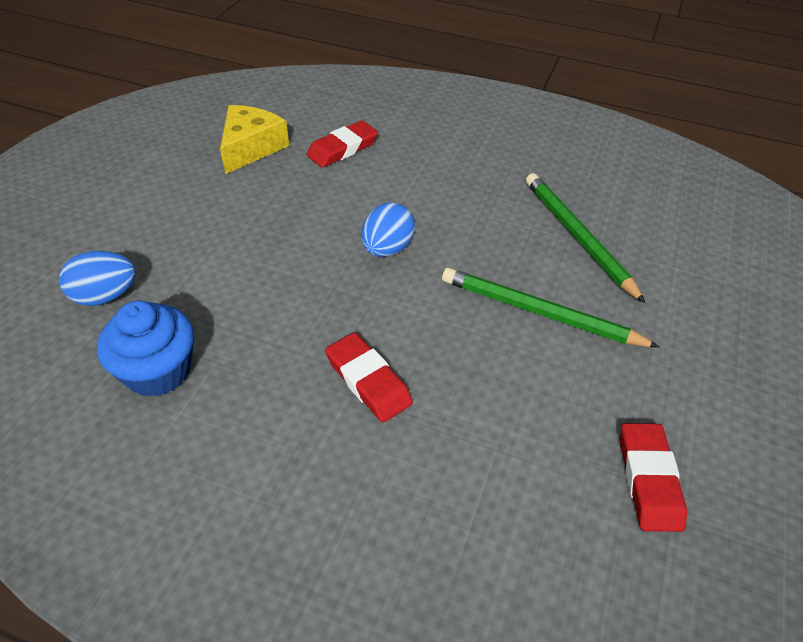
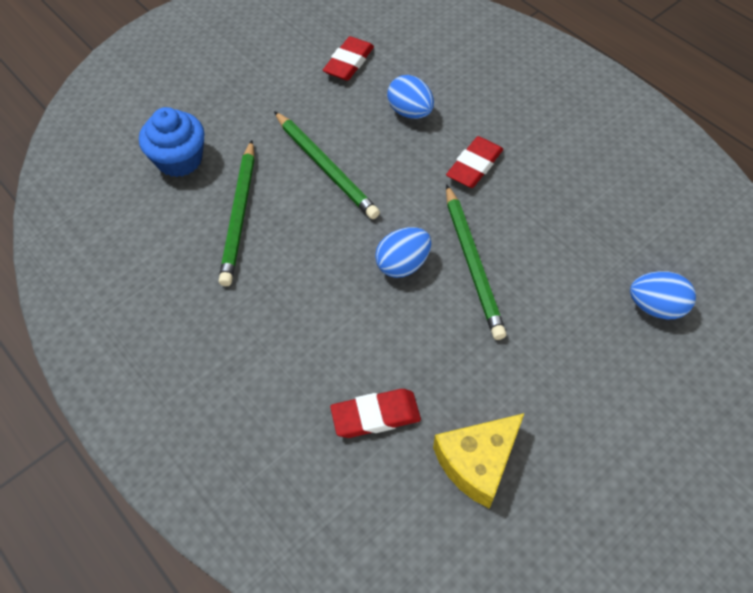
camera: 150 degrees left, 10 degrees up
blue cupcake [97,301,194,397] -> blue cupcake moved to [139,107,205,177]
red eraser [325,332,413,422] -> red eraser turned 45 degrees clockwise [446,136,503,188]
none -> blue egg [387,75,434,119]
none -> green pencil [446,184,506,340]

